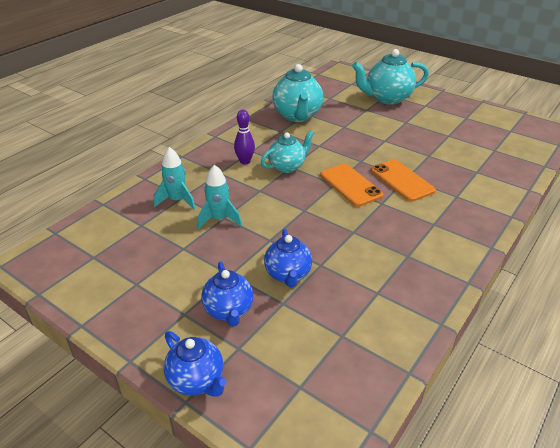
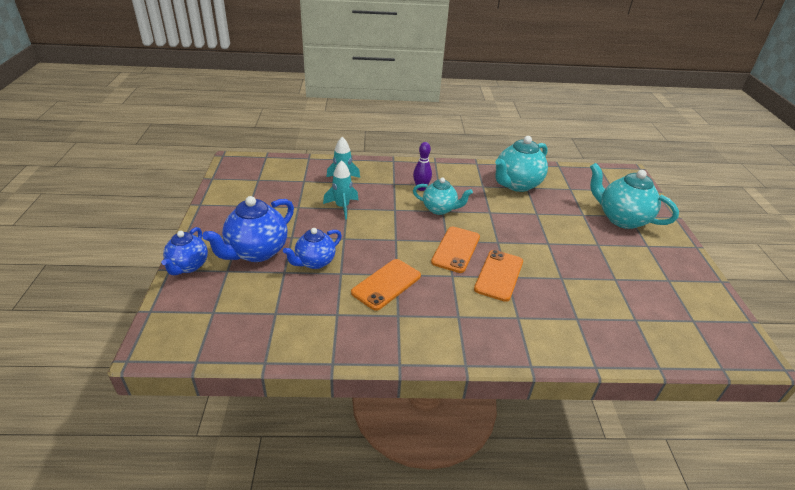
camera: 50 degrees right, 0 degrees up
blue teapot [201,262,253,327] -> blue teapot [202,196,294,262], size x1.57
none -> orange phone [351,259,421,311]

